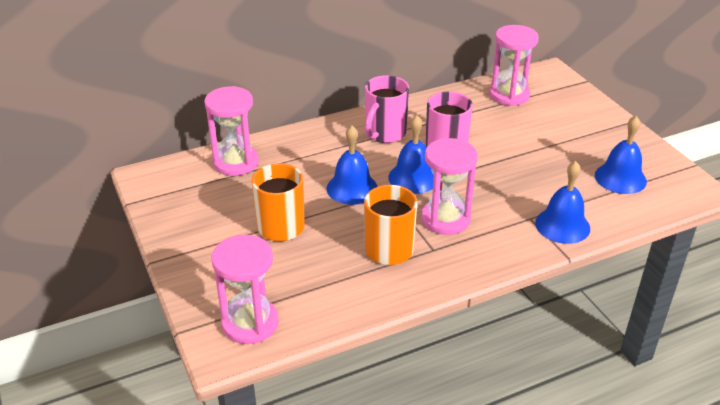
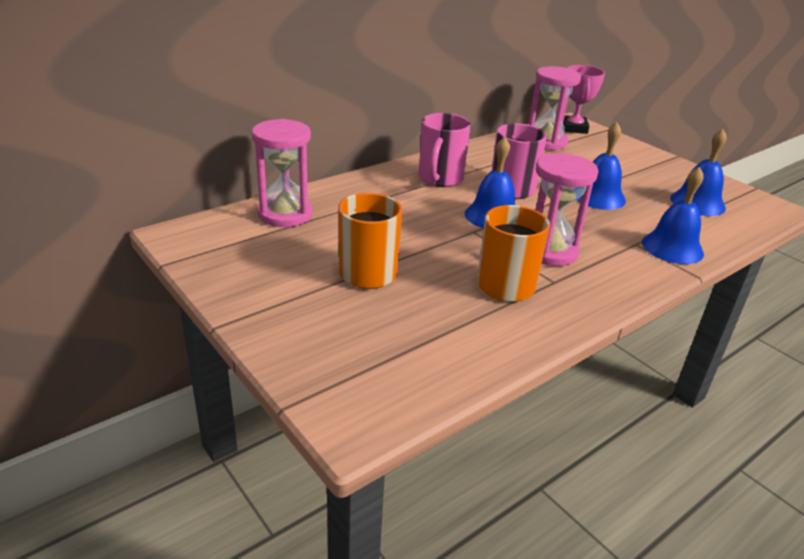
camera: 15 degrees left, 5 degrees down
pink hourglass [211,235,279,344] -> none
blue bell [327,125,378,205] -> blue bell moved to [577,122,626,210]
none -> pink trophy [563,65,605,134]

